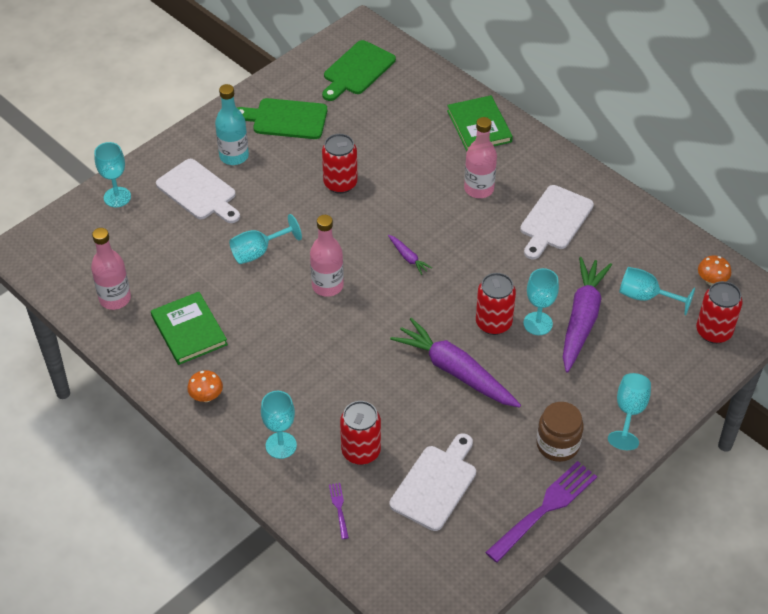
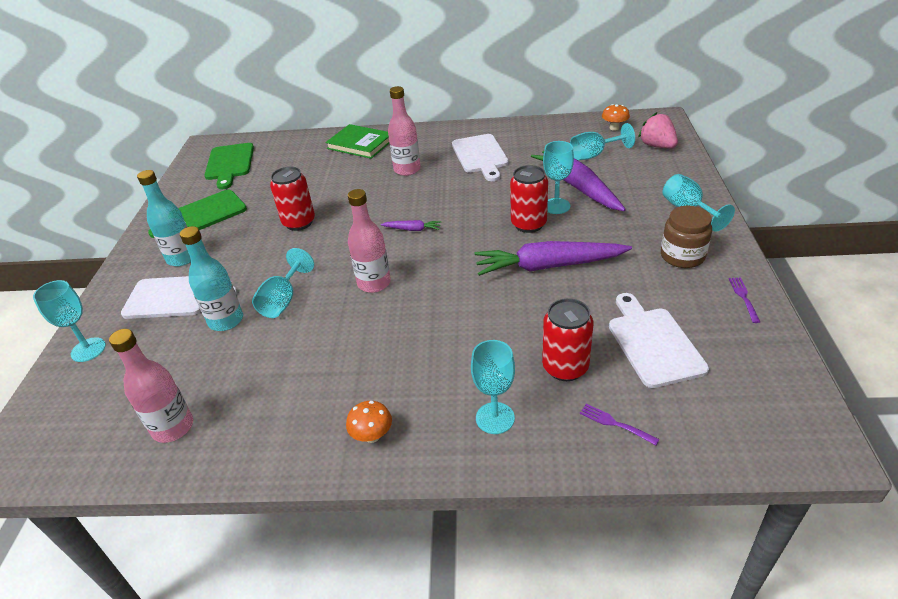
camera: 40 degrees left, 10 degrees down
green book [151,292,228,365] -> none
purple fork [485,461,597,563] -> purple fork [729,277,760,323], size x0.44
red can [696,281,742,344] -> pink strawberry [638,112,678,148]
none -> turquoise bottle [180,226,243,331]

